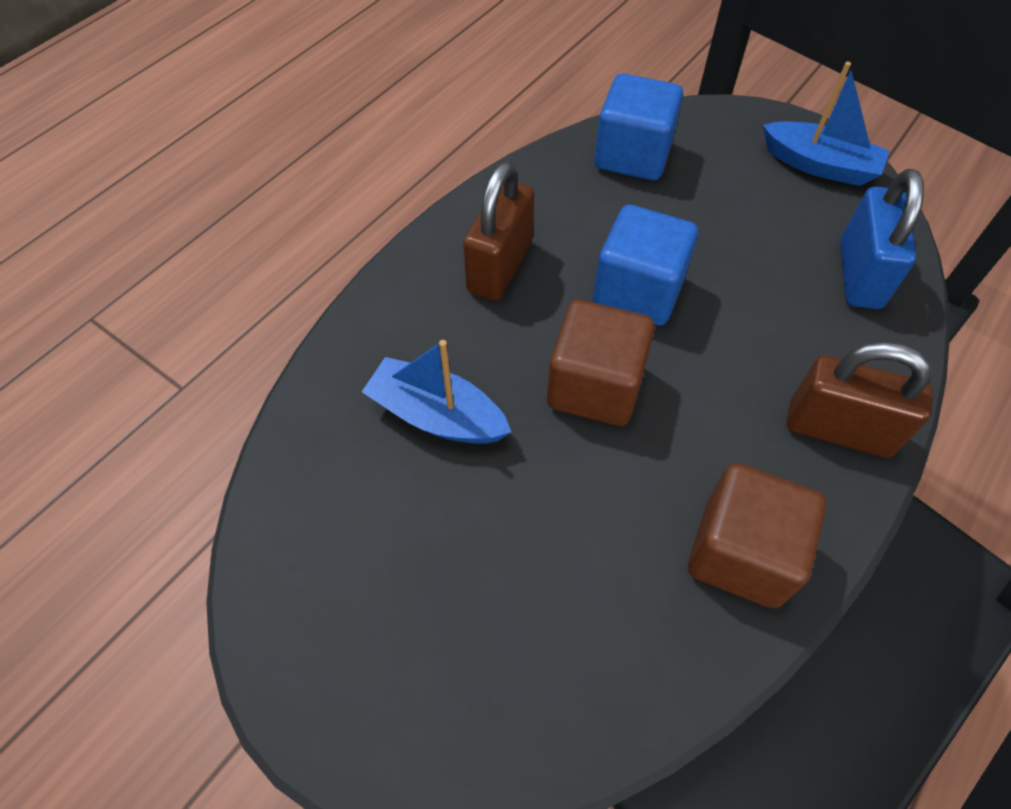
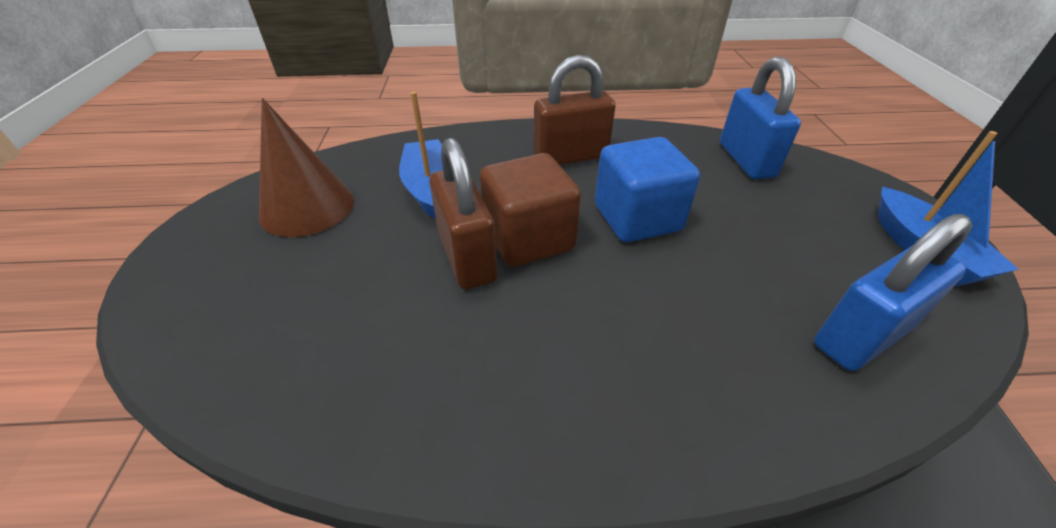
camera: 50 degrees right, 15 degrees down
blue cube [594,74,683,180] -> blue padlock [720,57,801,179]
brown cube [688,463,827,608] -> none
brown padlock [787,342,933,458] -> brown padlock moved to [429,138,498,290]
none -> brown cone [259,98,354,237]

